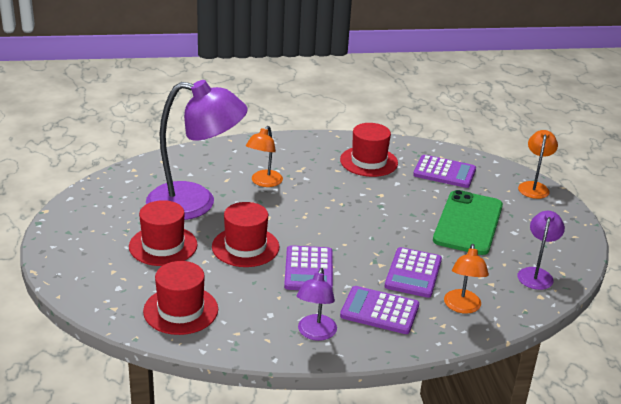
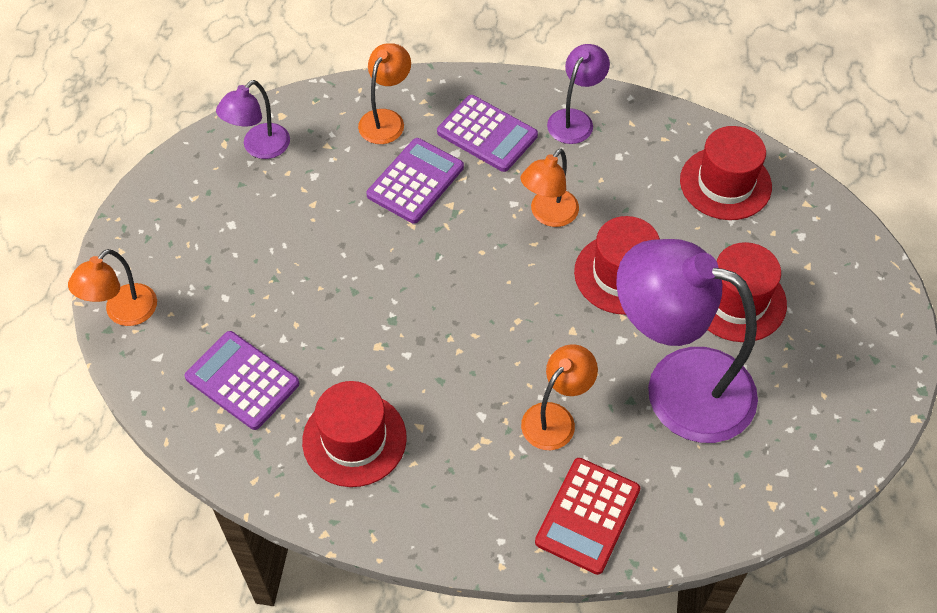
camera: 160 degrees left, 25 degrees up
purple calculator [284,245,333,290] -> orange lamp [521,149,579,227]
green phone [433,190,503,255] -> none
none -> red calculator [535,458,640,575]

